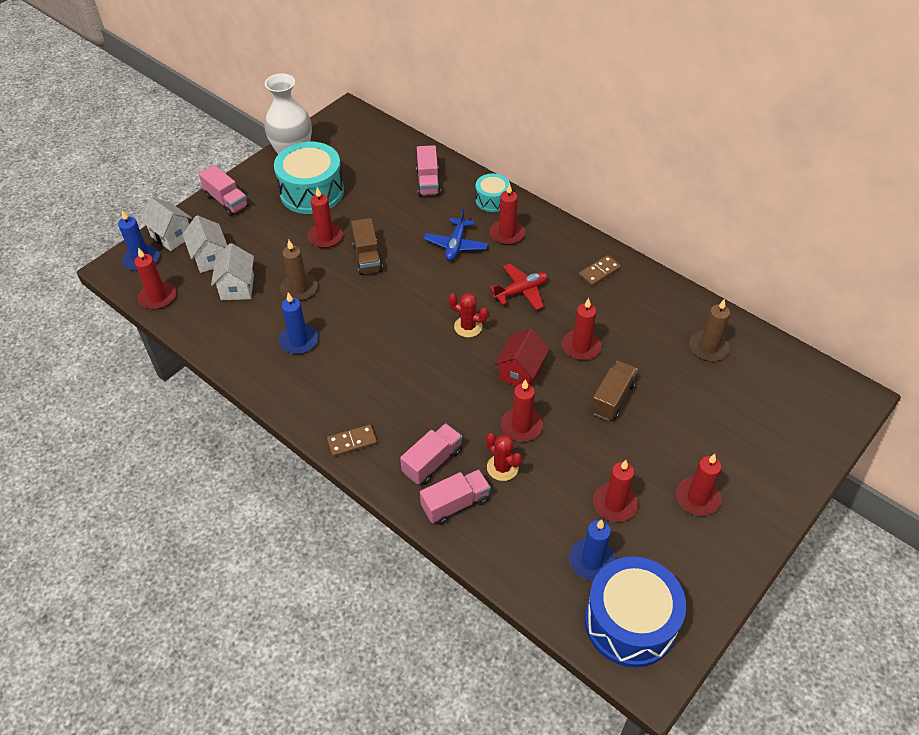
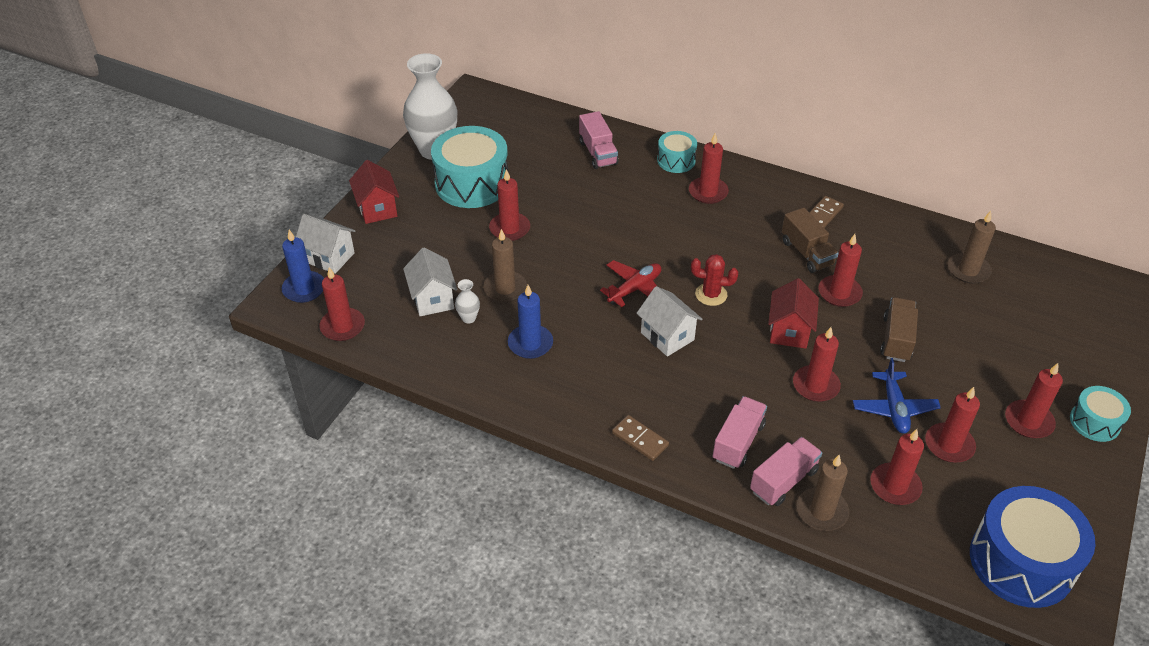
camera: 15 degrees left, 5 degrees down
white house [182,215,228,273] -> white house moved to [636,286,703,357]
pink truck [199,165,249,216] -> red house [349,160,399,224]
brown domino [327,425,377,457] -> brown domino turned 75 degrees clockwise [612,415,669,461]
brown truck [351,218,383,275] -> brown truck moved to [782,208,839,273]
blue plane [424,208,488,261] -> blue plane moved to [853,358,941,434]
red cactus [486,433,522,481] -> none
red plane [489,263,548,310] -> red plane moved to [600,260,661,307]
blue candle [569,519,616,581] -> none
none -> white vase [455,279,480,324]
none -> brown candle [797,455,849,531]
none -> red candle [870,429,924,505]
none -> turquoise drum [1070,386,1131,442]

